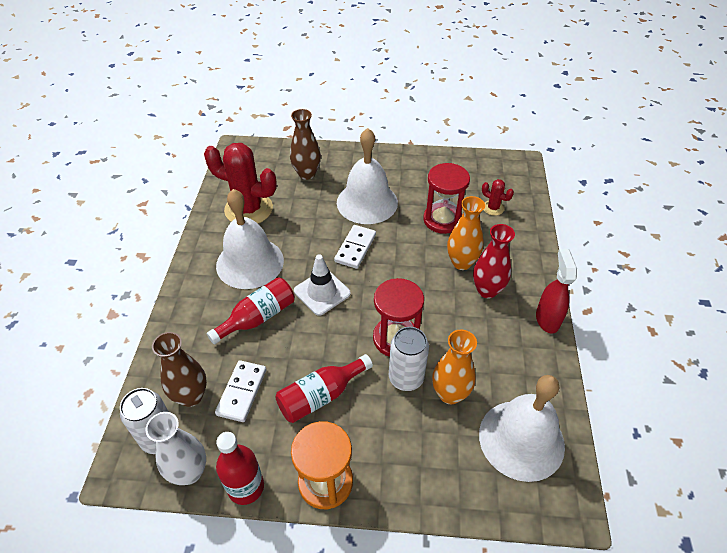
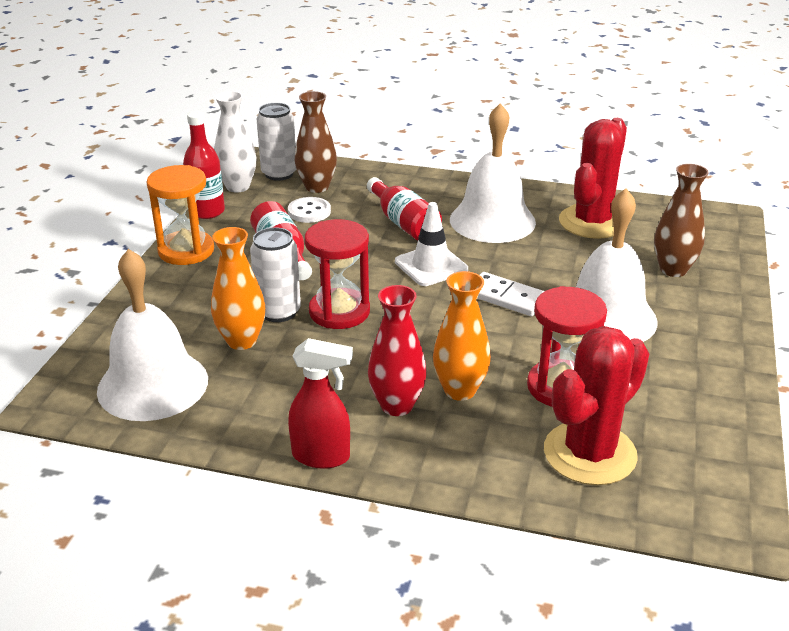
camera: 100 degrees right, 15 degrees down
white domino [215,360,266,422] -> white button [288,197,331,223]
red cactus [482,179,514,216] -> red cactus [544,326,649,485], size x2.20

